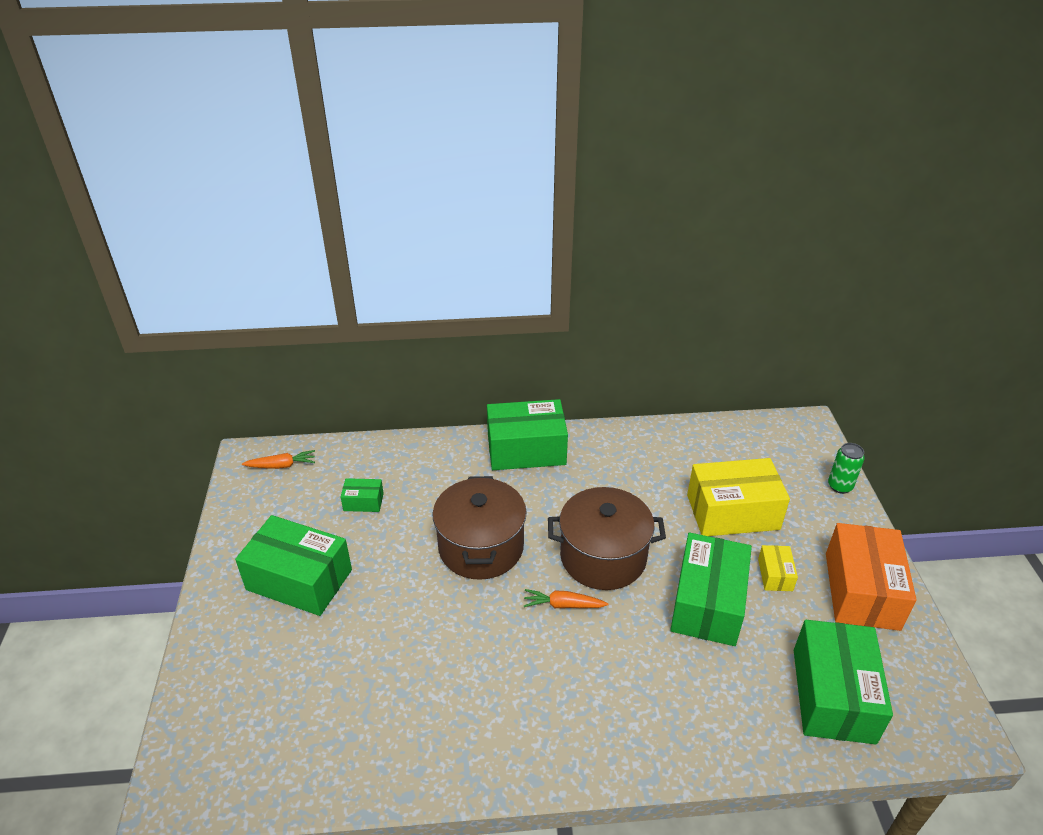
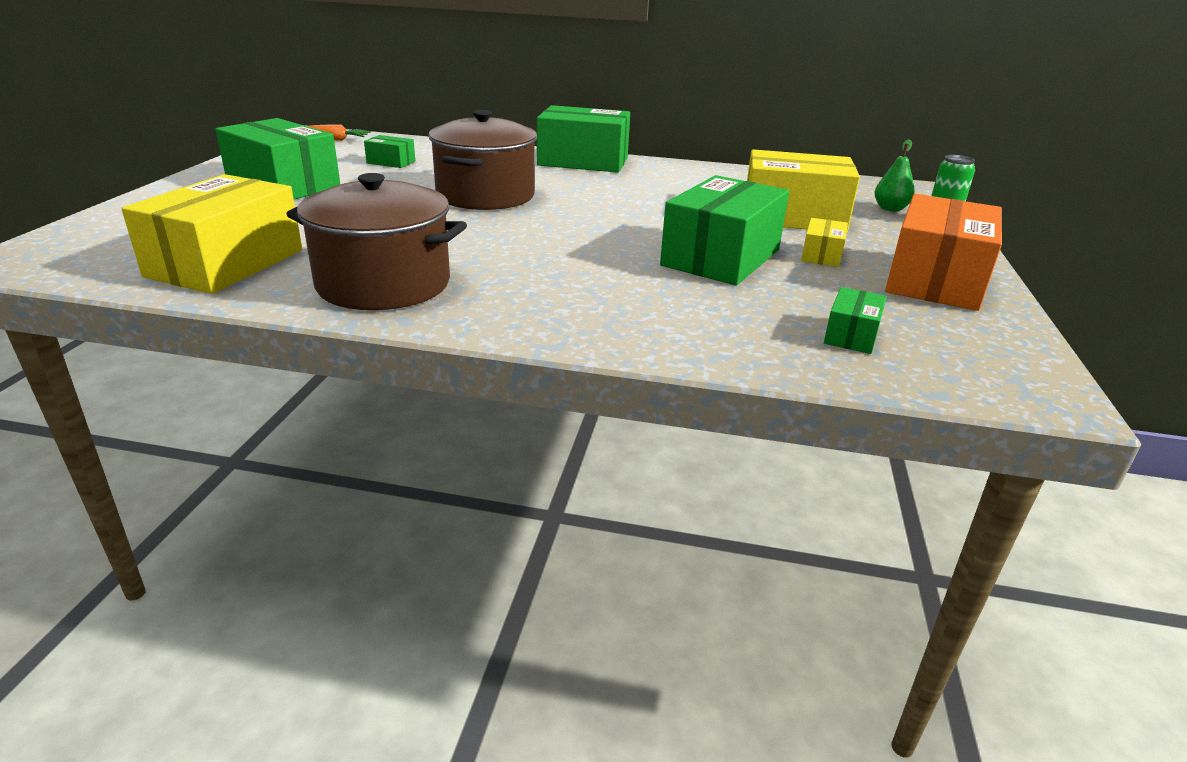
camera: 15 degrees right, 10 degrees down
orange carrot [524,589,608,608] -> none
brown pot [548,487,666,590] -> brown pot moved to [286,173,467,310]
green box [794,620,893,744] -> green box [824,287,887,354], size x0.46
none -> yellow box [121,174,302,294]
none -> green pear [875,139,915,211]

